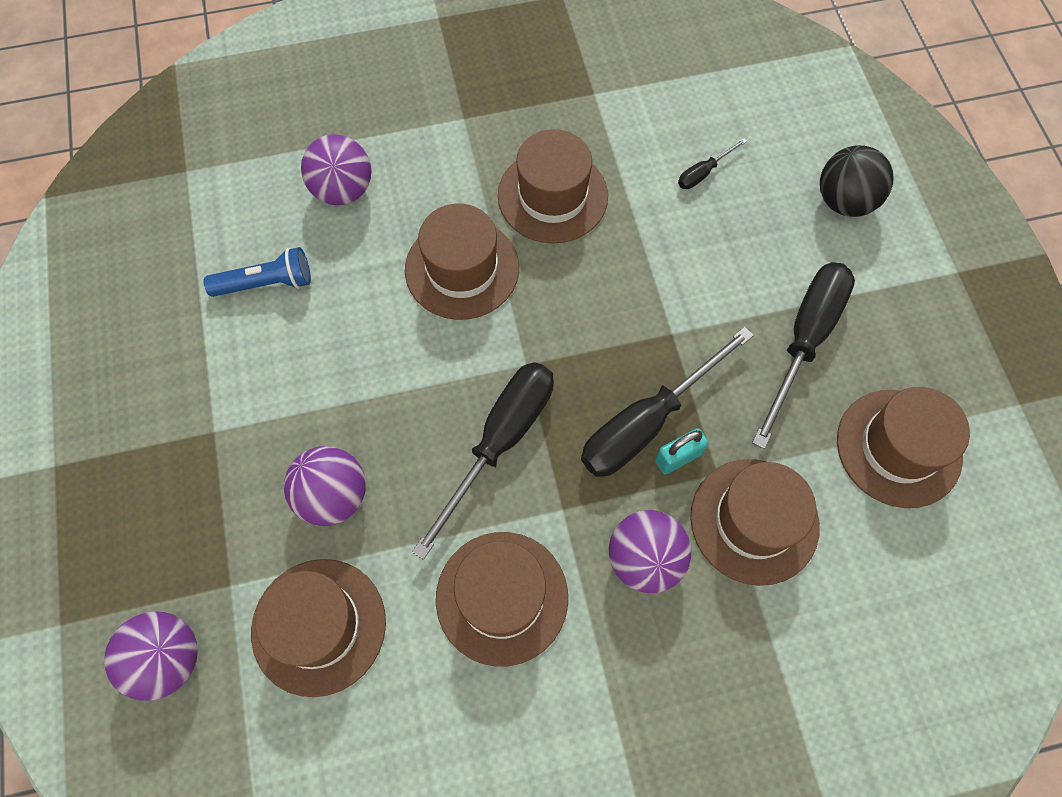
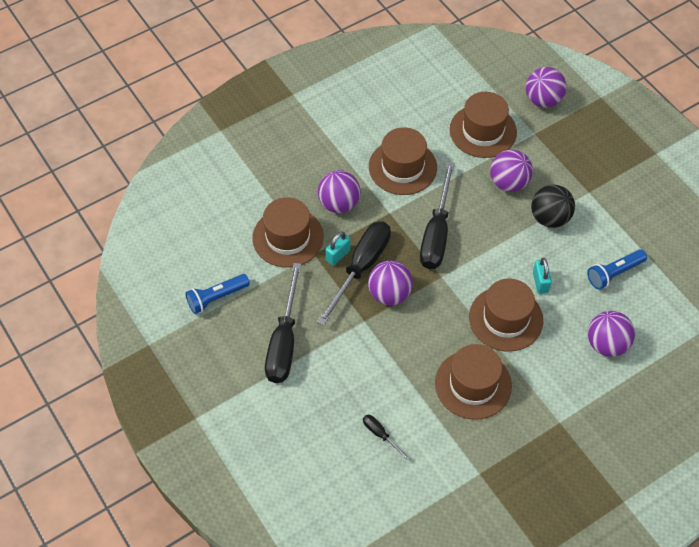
camera: 160 degrees right, 10 degrees down
black screwdriver [678,138,747,189] -> black screwdriver turned 75 degrees counterclockwise [363,415,410,461]
black ball [820,145,893,217] -> black ball moved to [531,185,575,228]
brown hat [837,387,970,508] -> blue flashlight [185,274,250,314]
none -> purple ball [368,260,413,305]
none -> turquoise padlock [533,258,552,294]

